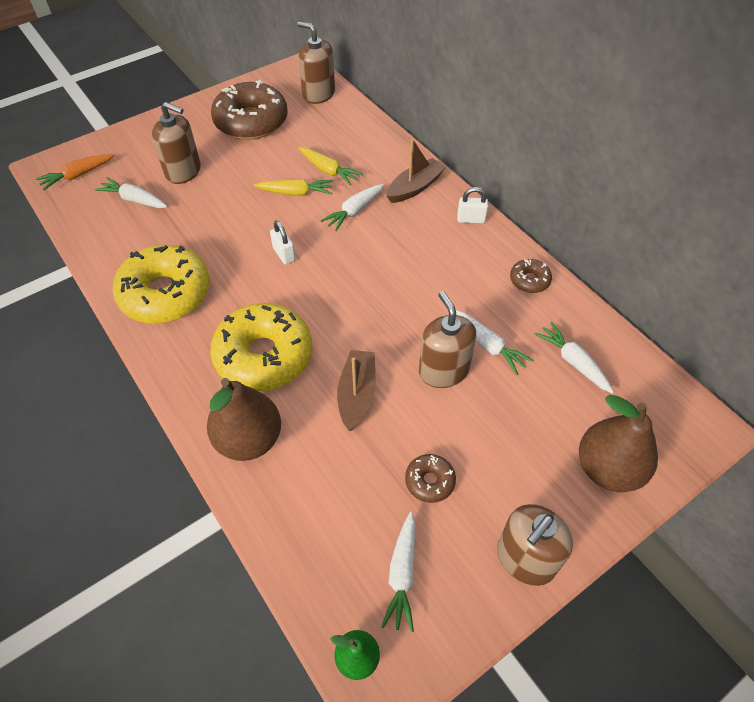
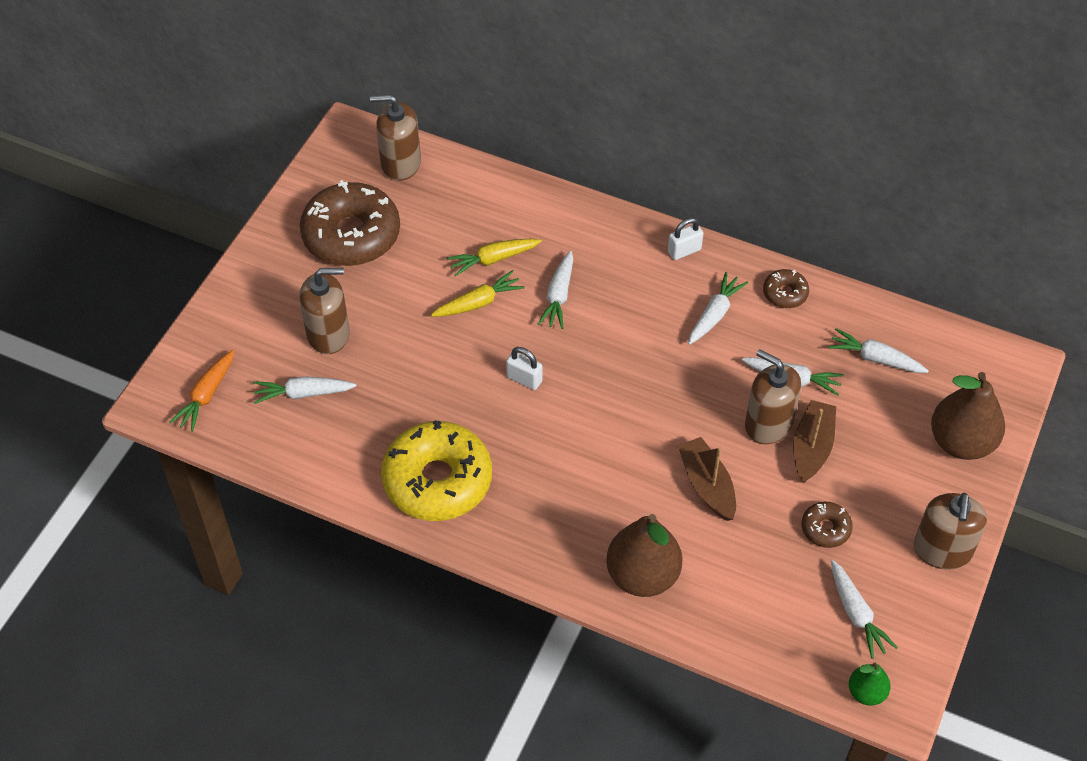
camera: 30 degrees left, 0 degrees up
yellow donut [210,303,312,391] -> none
yellow carrot [299,147,363,185] -> yellow carrot turned 150 degrees clockwise [447,239,542,277]
brown boat [386,139,446,203] -> brown boat moved to [793,400,836,483]
none -> white carrot [688,272,748,345]

